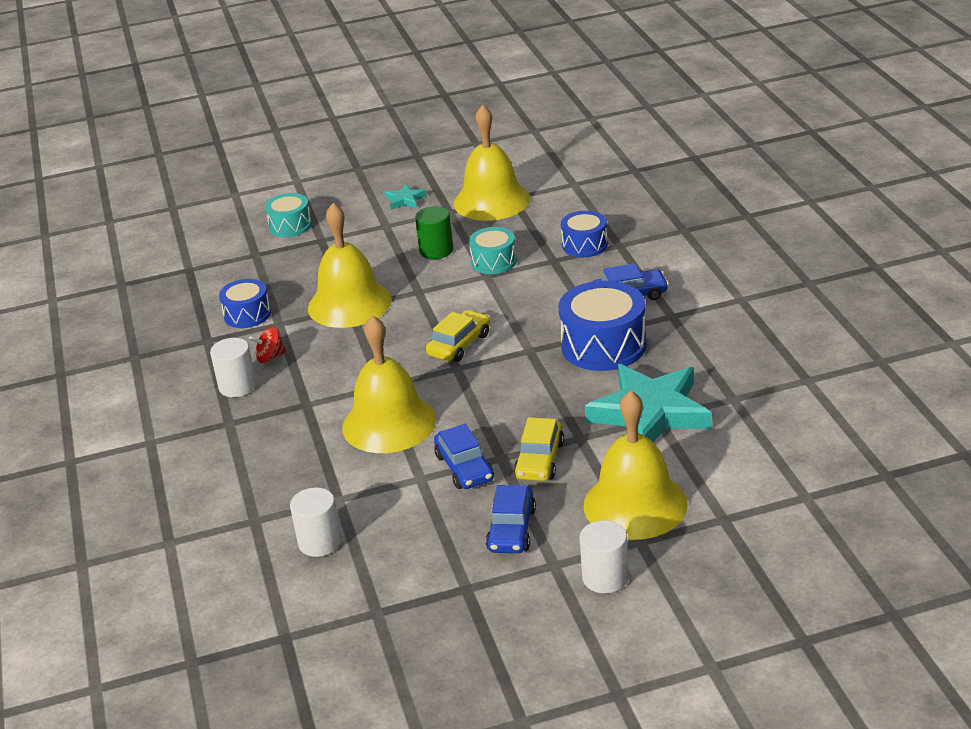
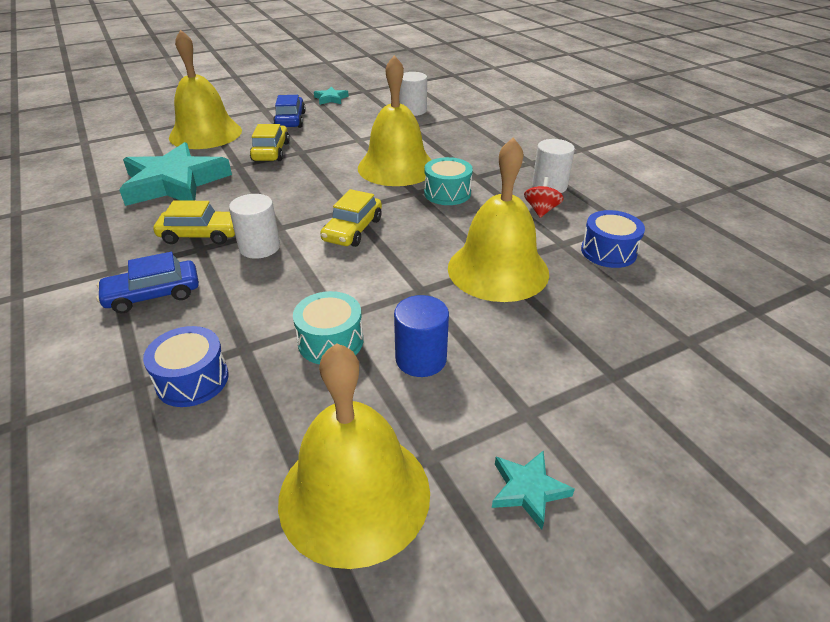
camera: 165 degrees right, 5 degrees up
red spinning top [249,326,286,363] -> red spinning top turned 45 degrees counterclockwise [524,177,564,218]
turquoise drum [265,193,312,237] -> turquoise drum moved to [424,157,473,205]
green cylinder [415,206,453,259] -> blue cylinder [394,295,449,377]
blue car [434,424,494,489] -> none
blue drum [559,281,646,371] -> yellow car [153,201,235,245]
white cylinder [579,520,629,593] -> white cylinder moved to [229,194,280,259]
none -> turquoise star [314,87,349,105]

